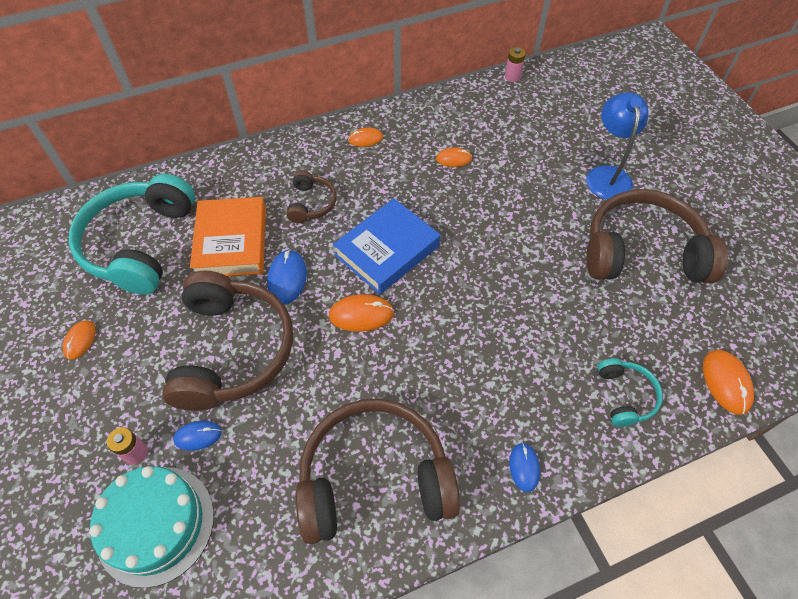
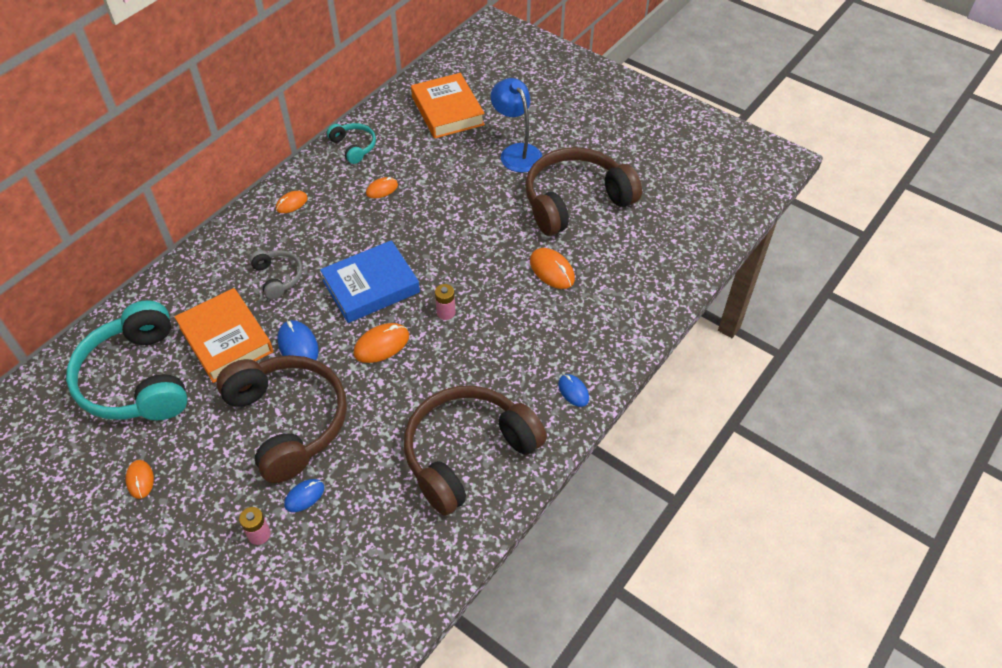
camera: 30 degrees left, 5 degrees down
turquoise cake [89,466,214,588] -> none
brown headphones [286,170,337,223] -> grey headphones [250,250,302,299]
blue book [333,198,440,294] -> blue book turned 45 degrees clockwise [320,240,420,323]
pink battery [505,47,526,82] -> pink battery moved to [435,284,456,320]
turquoise headphones [597,358,663,427] -> turquoise headphones moved to [327,123,376,164]
orange mouse [703,350,754,415] -> orange mouse moved to [530,248,575,289]
none -> orange book [411,73,485,139]

